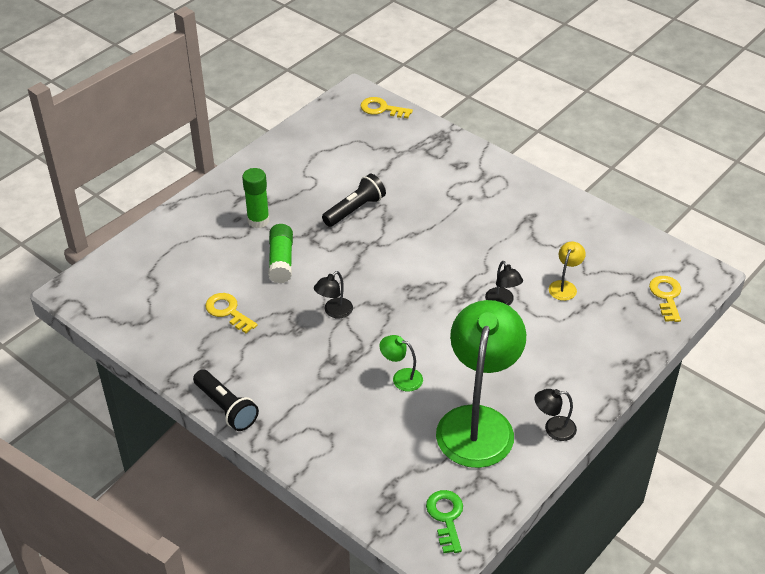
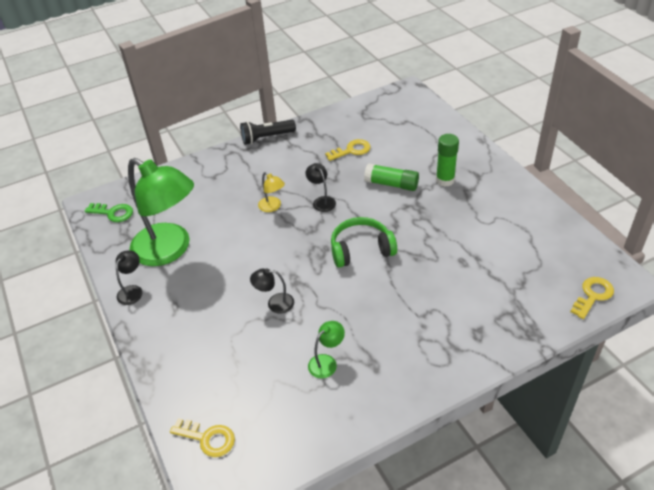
camera: 115 degrees right, 0 degrees up
black flashlight [322,174,386,227] -> none
green lamp [379,335,423,391] -> green lamp moved to [308,321,345,379]
yellow lamp [549,242,586,301] -> yellow lamp moved to [258,172,285,212]
none -> green headphones [331,217,397,268]

